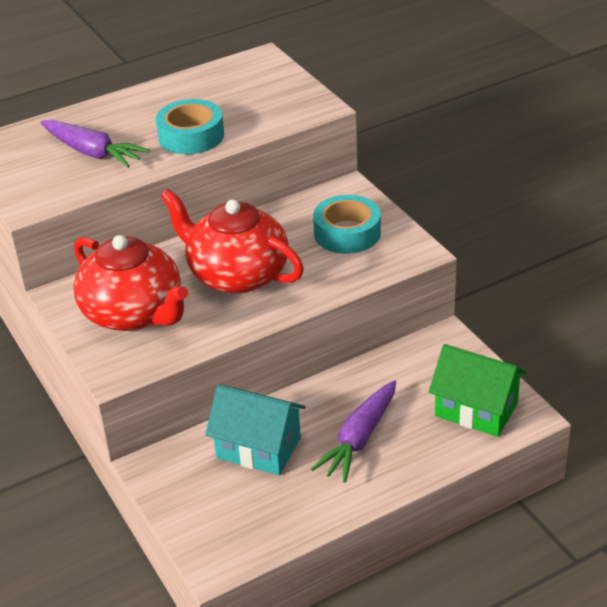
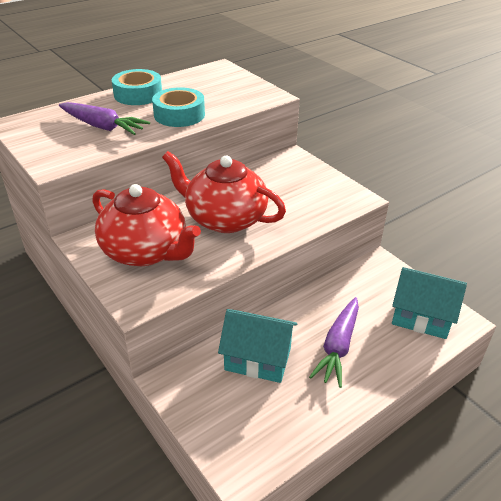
camera: 10 degrees left, 0 degrees up
turquoise tape [313,195,381,254] -> turquoise tape moved to [112,69,162,105]
green house [429,344,527,437] -> turquoise house [392,267,467,339]

